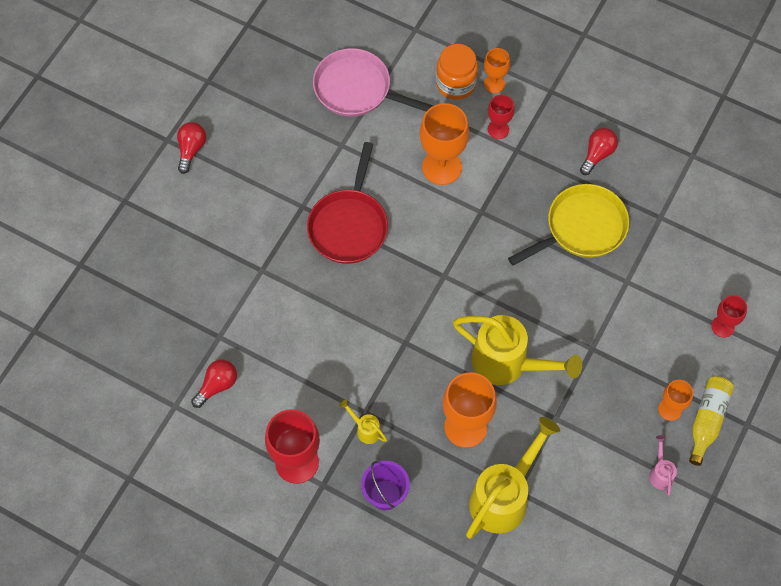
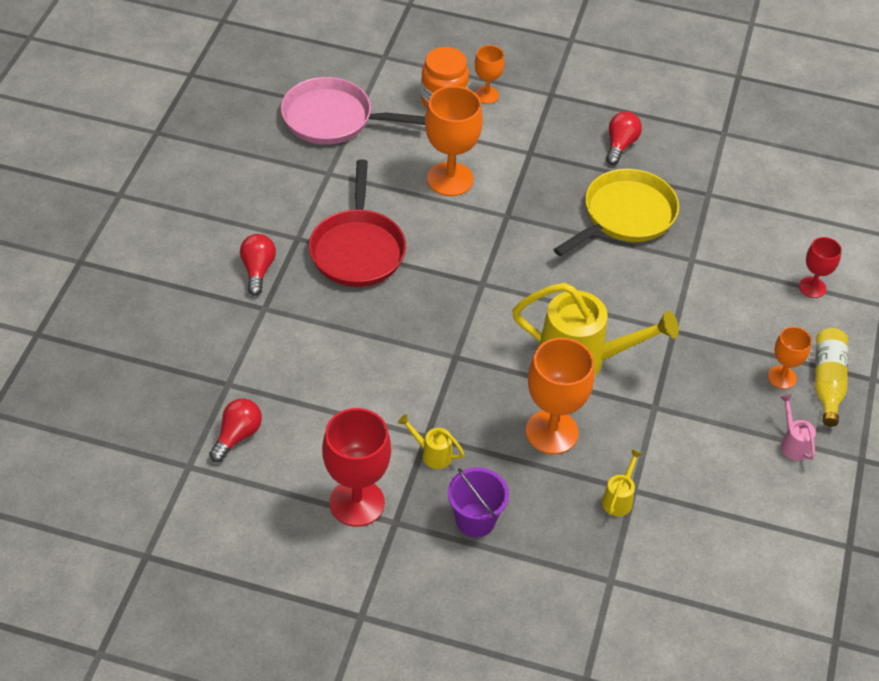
camera: 15 degrees left, 15 degrees down
red light bulb [177,122,206,174] -> red light bulb moved to [240,234,276,296]
yellow watering can [466,417,560,539] -> yellow watering can [602,449,643,516], size x0.43
red goblet [488,94,514,139] -> none

